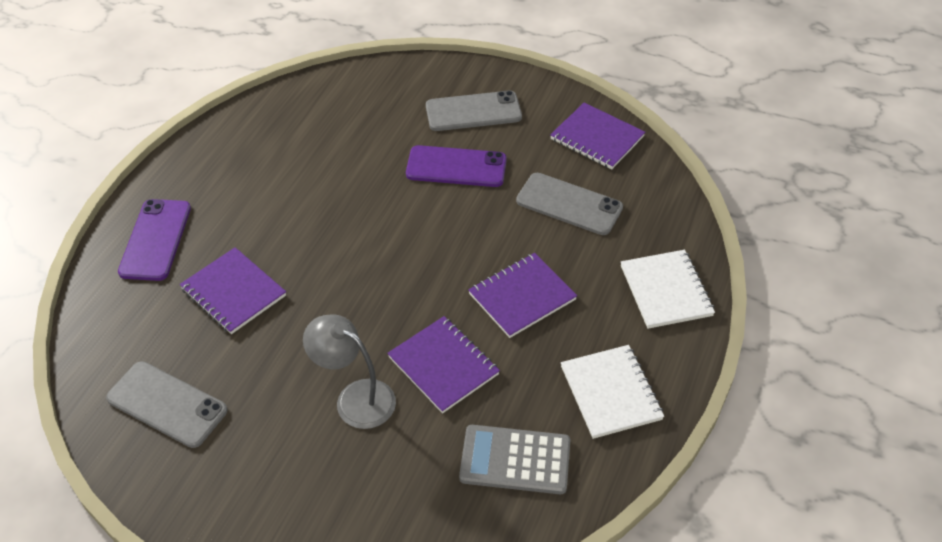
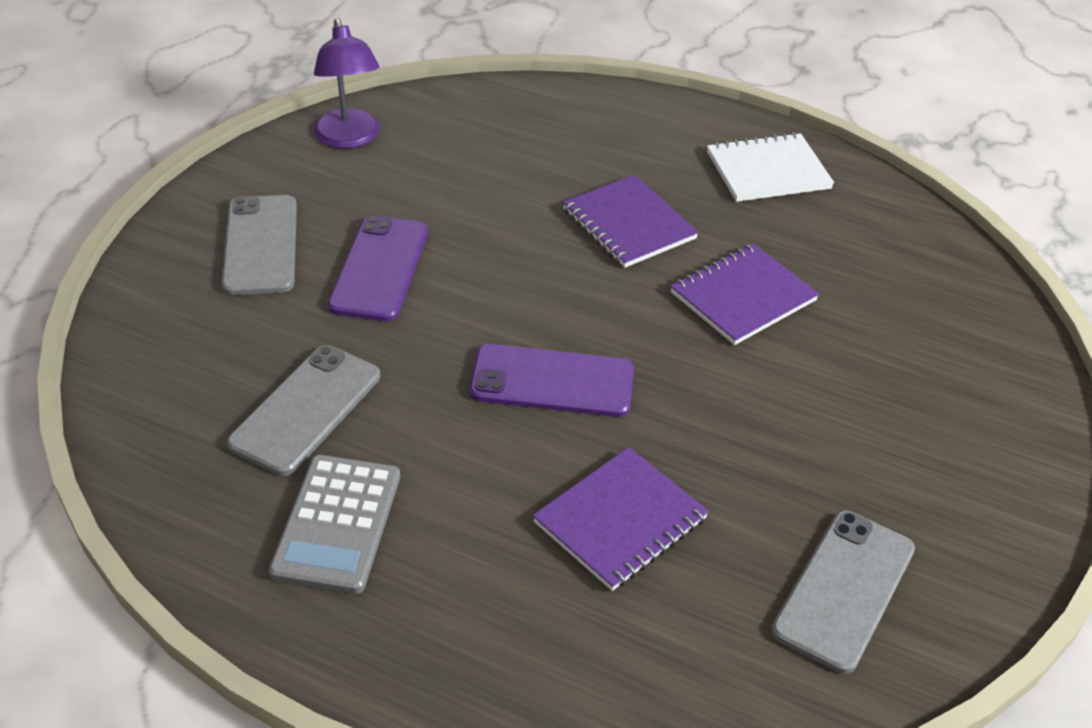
camera: 90 degrees left, 5 degrees down
purple phone [118,199,191,281] -> purple phone moved to [469,344,634,417]
grey lamp [303,315,396,429] -> none
grey calculator [459,425,570,494] -> grey calculator moved to [269,455,400,594]
grey phone [516,173,623,235] -> grey phone moved to [227,345,380,476]
purple notebook [550,103,645,169] -> purple lamp [314,18,380,149]
white notebook [621,250,715,329] -> none

